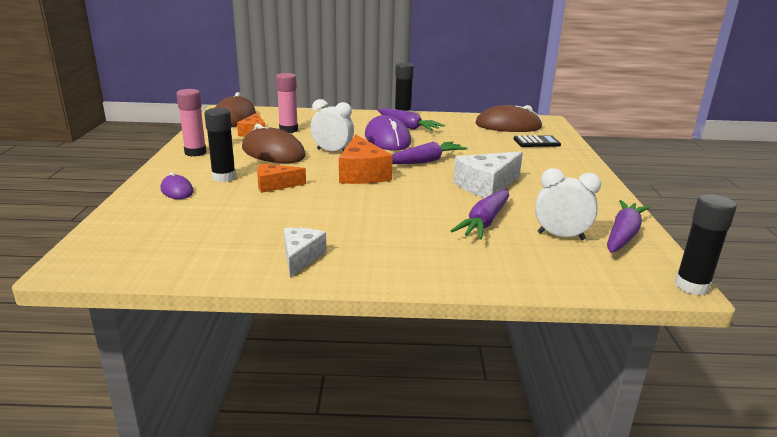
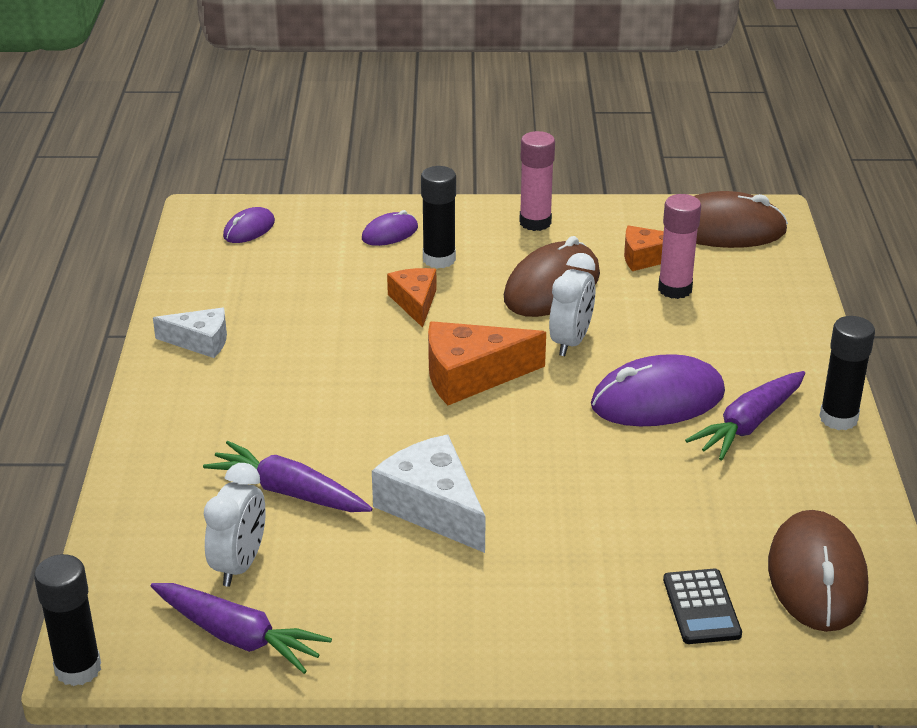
camera: 90 degrees right, 10 degrees up
purple carrot [392,141,468,164] -> none
none -> purple mouse [223,207,275,243]

